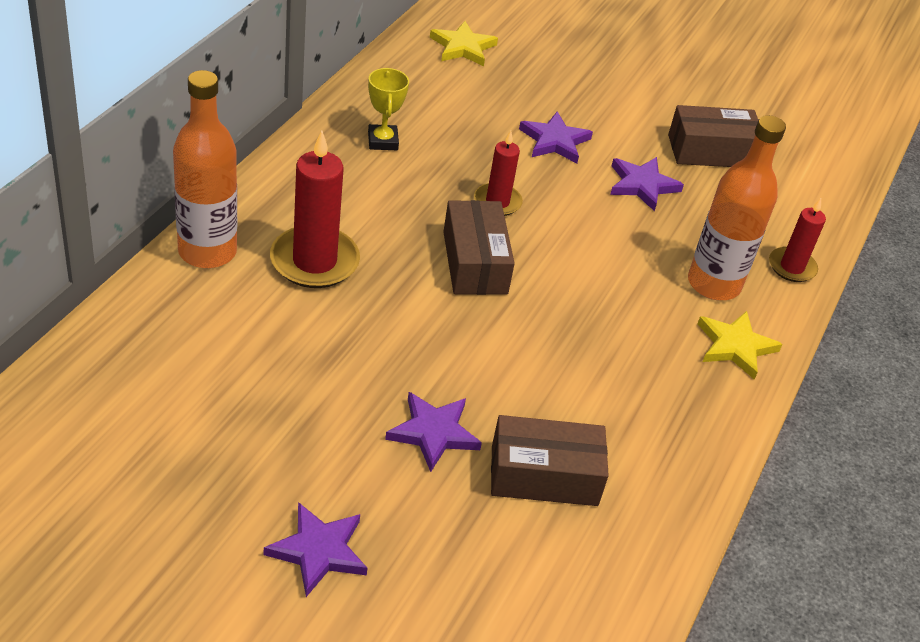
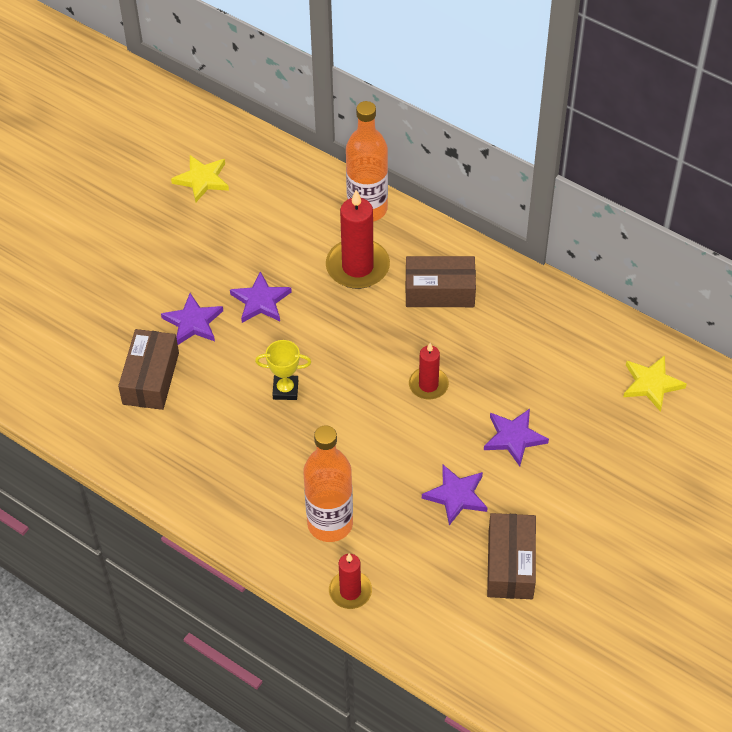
camera: 105 degrees right, 10 degrees up
purple star [264,502,367,597] -> purple star moved to [230,271,292,323]
yellow trophy [368,68,409,150] -> yellow trophy moved to [255,340,311,400]
brown box [443,200,515,295] -> brown box moved to [406,256,476,307]
yellow star [697,311,783,380] -> yellow star moved to [171,155,229,202]

